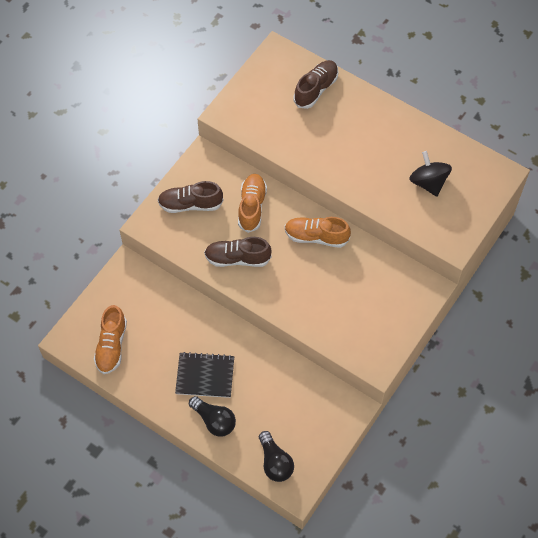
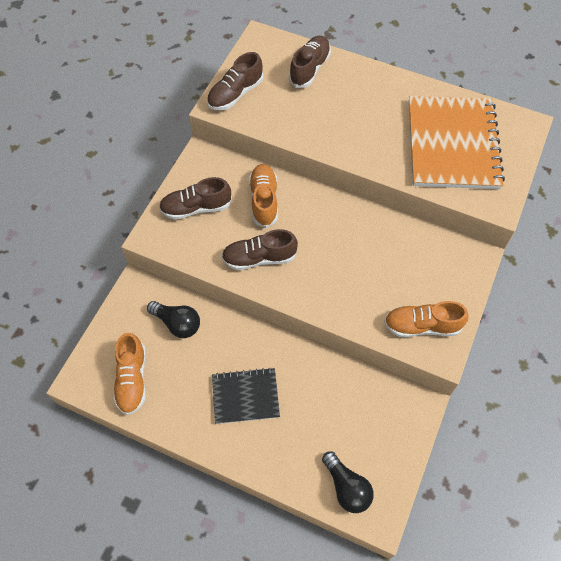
camera: 10 degrees left, 0 degrees up
black light bulb [189,396,236,437] -> black light bulb moved to [147,301,200,338]
orange shoe [284,217,351,248] -> orange shoe moved to [384,301,469,337]
black spinning top [409,151,452,197] -> orange notebook [409,96,505,189]
none -> brown shoe [207,52,263,110]

